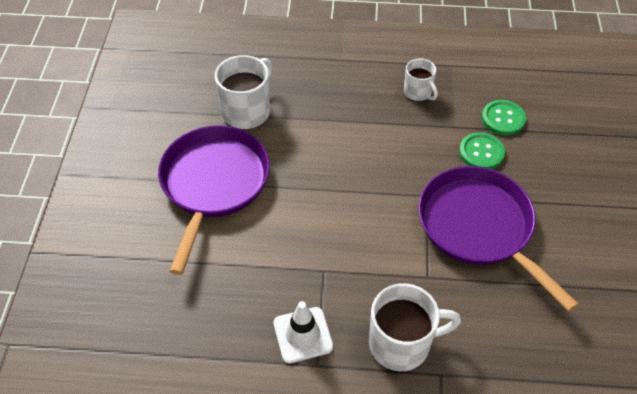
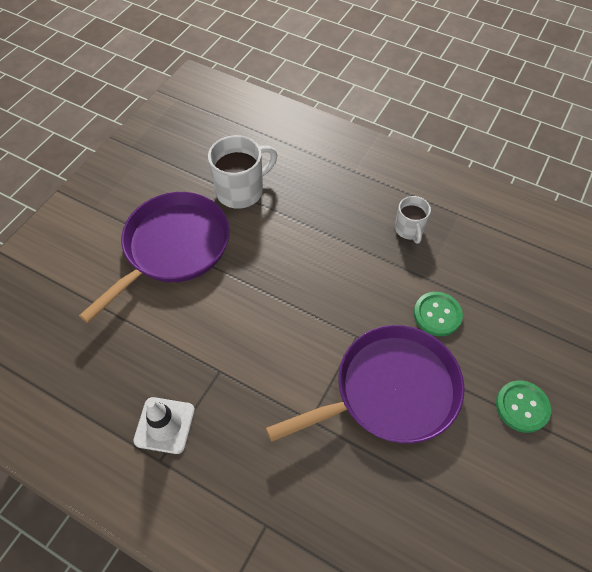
camera: 25 degrees right, 5 degrees up
white mug [369,283,461,371] -> none
purple pan [418,166,579,312] -> purple pan turned 75 degrees clockwise [266,325,465,444]
green button [482,100,526,135] -> green button moved to [496,381,551,433]

